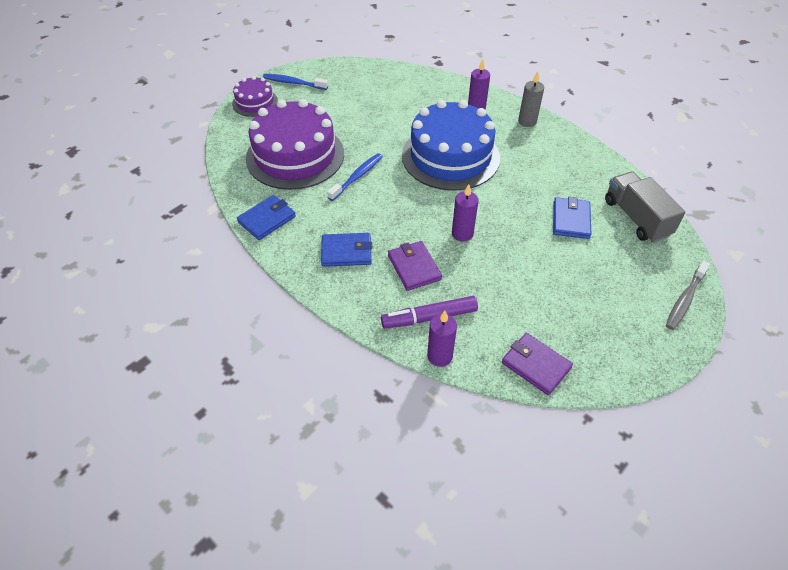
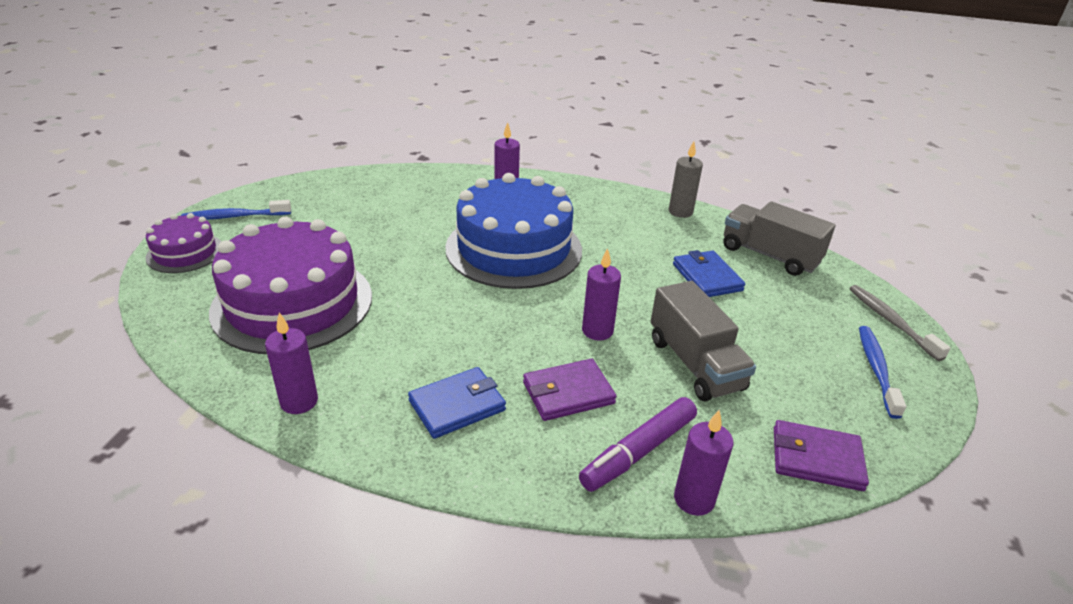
camera: 30 degrees left, 15 degrees down
blue wallet [237,195,296,240] -> purple candle [265,312,318,414]
blue toothbrush [327,153,383,201] -> blue toothbrush moved to [859,326,906,419]
purple wallet [388,241,442,291] -> purple wallet turned 60 degrees counterclockwise [523,359,617,421]
grey candle [518,71,544,127] -> grey candle moved to [669,141,703,218]
grey toothbrush [666,260,710,330] -> grey toothbrush turned 150 degrees clockwise [849,285,951,361]
none -> grey truck [651,281,756,401]

